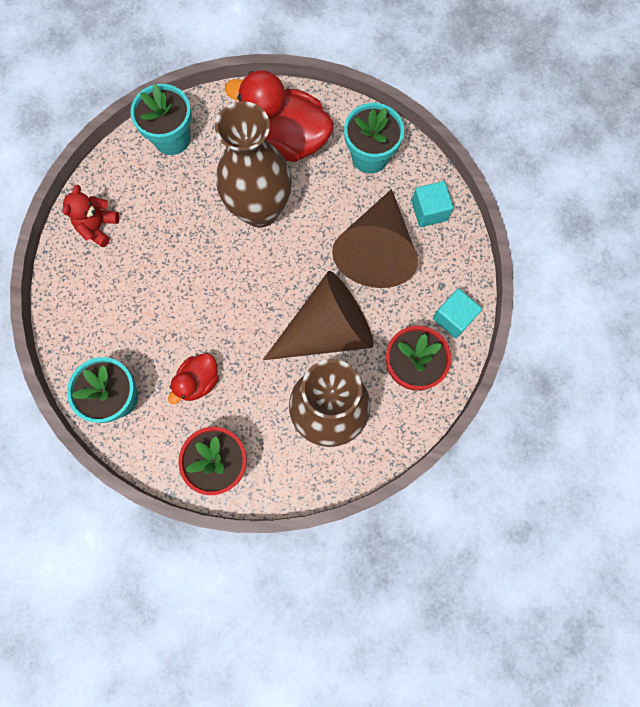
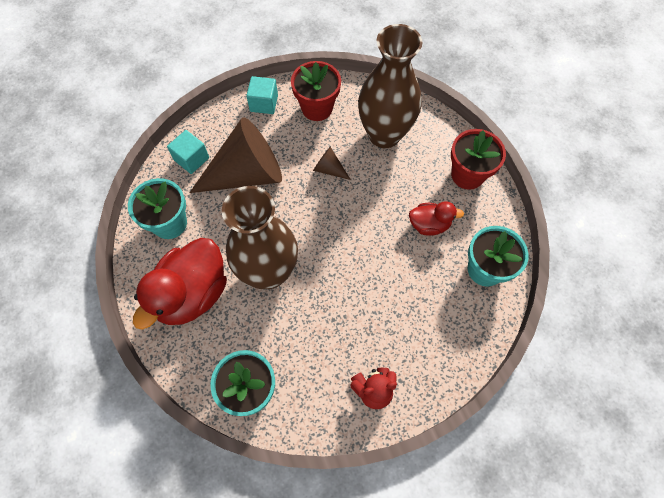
camera: 125 degrees left, 10 degrees down
red duck [225,70,334,162] -> red duck turned 45 degrees clockwise [133,238,227,330]
brown cone [263,271,374,360] -> brown cone [313,147,351,180], size x0.42

